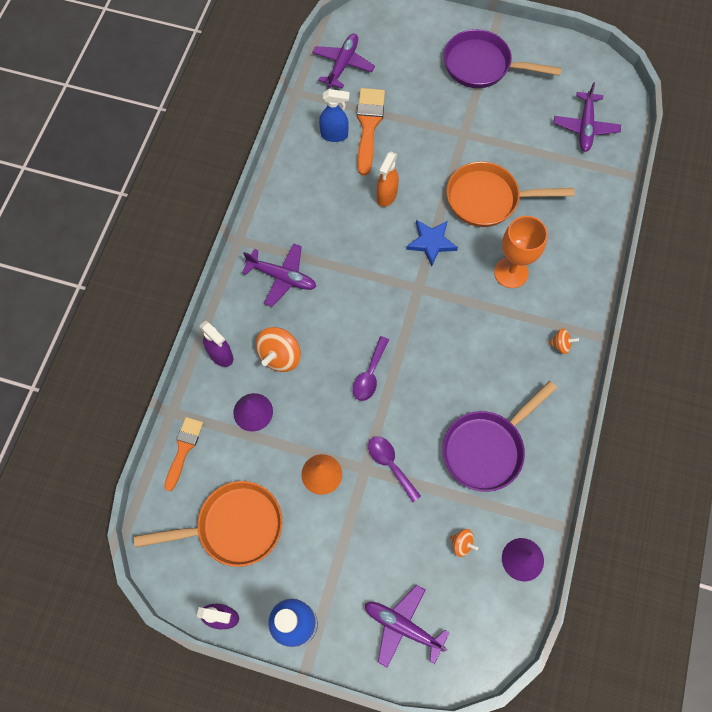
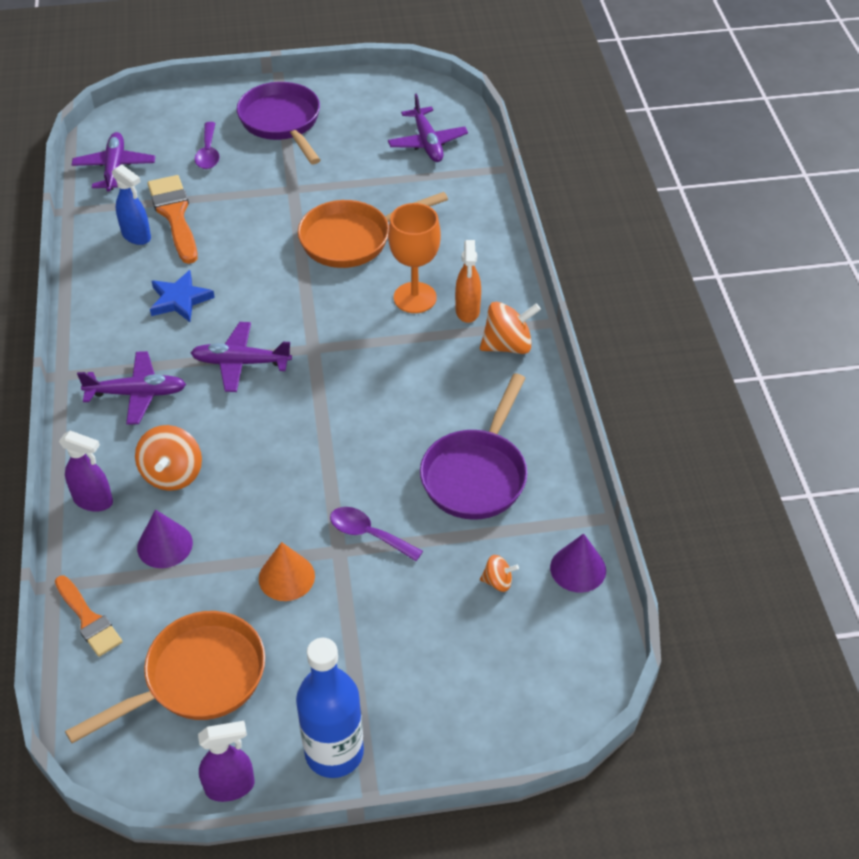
camera: 25 degrees left, 20 degrees down
orange brush [165,417,203,491] -> orange brush turned 150 degrees clockwise [55,576,123,657]
blue spray bottle [319,89,350,142] -> blue spray bottle turned 60 degrees clockwise [112,164,151,245]
purple spoon [353,336,389,401] -> purple spoon moved to [195,122,219,169]
purple plane [365,585,450,667] -> purple plane moved to [191,322,292,392]
orange spray bottle [377,152,399,207] -> orange spray bottle moved to [455,240,481,323]
blue star [406,220,458,267] -> blue star moved to [150,270,215,322]
purple pan [444,29,562,88] -> purple pan turned 75 degrees clockwise [237,82,320,164]
orange spinning top [549,328,579,354] -> orange spinning top [480,302,541,354], size x1.86

